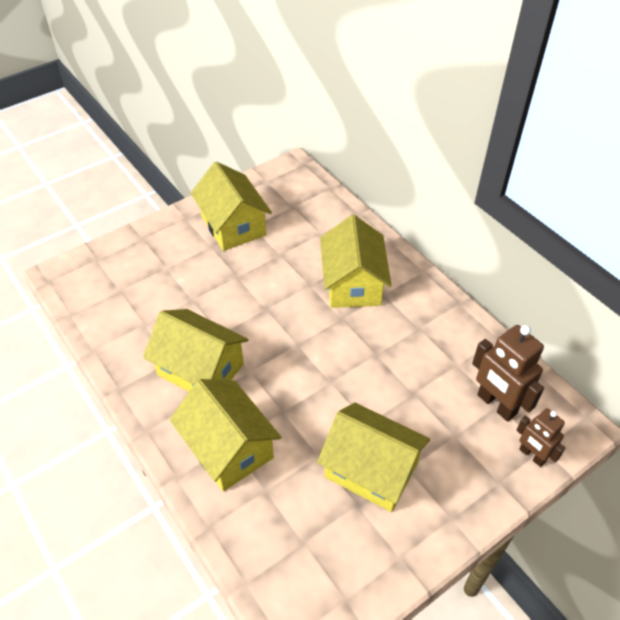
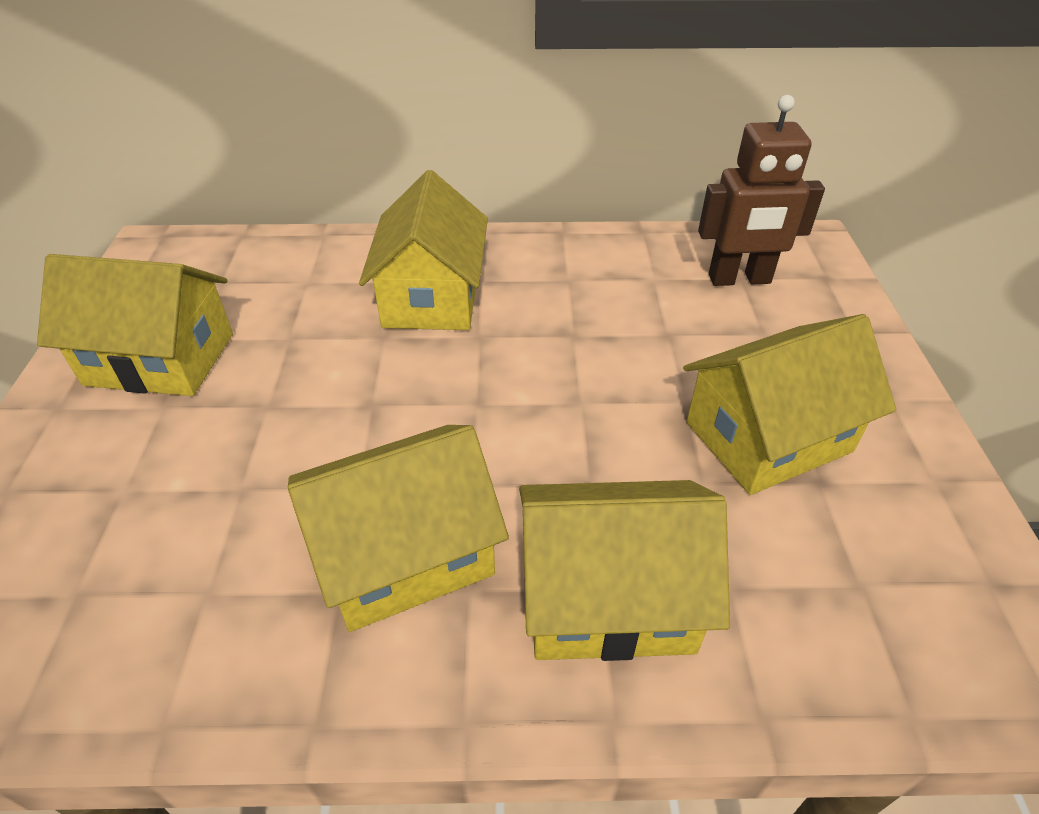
camera: 55 degrees left, 5 degrees down
yellow house [320,215,392,308] -> yellow house turned 60 degrees clockwise [359,170,488,330]
brown robot [516,408,565,467] -> none

